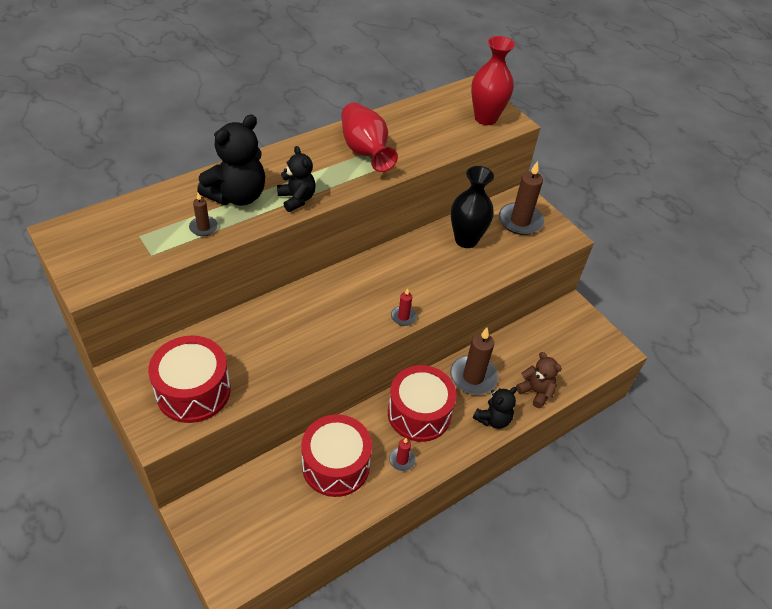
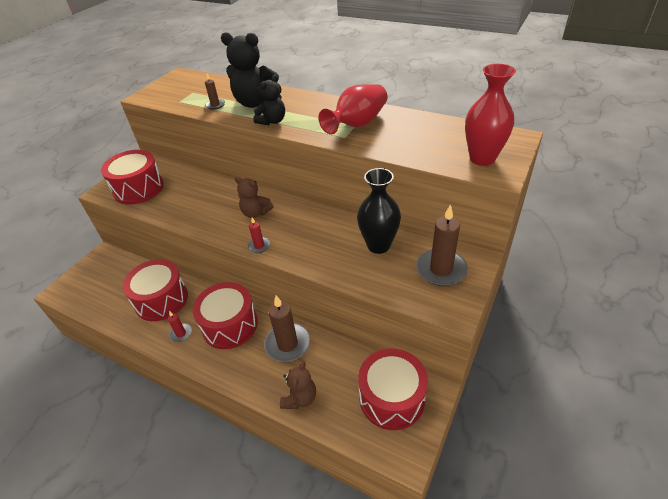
camera: 70 degrees right, 5 degrees down
black teddy bear [473,387,517,429] -> none
none -> brown teddy bear [235,177,274,218]
none -> red drum [358,349,428,430]

